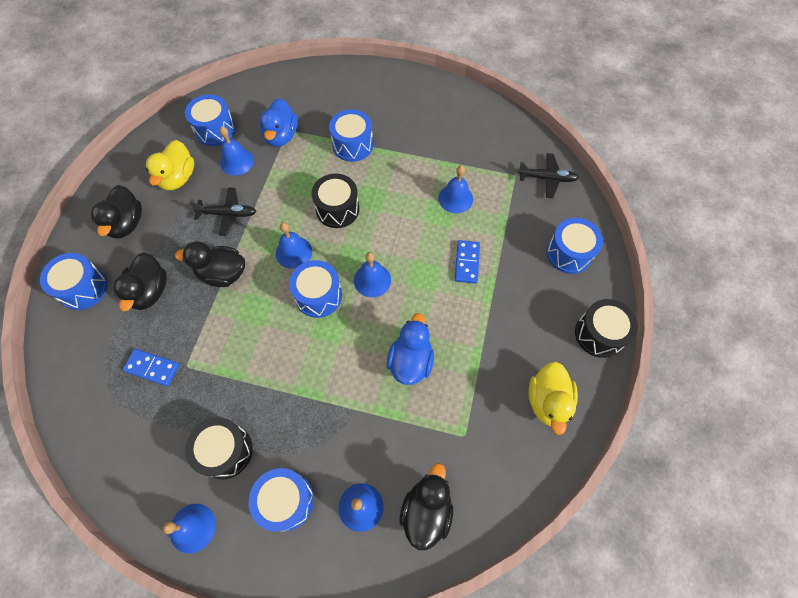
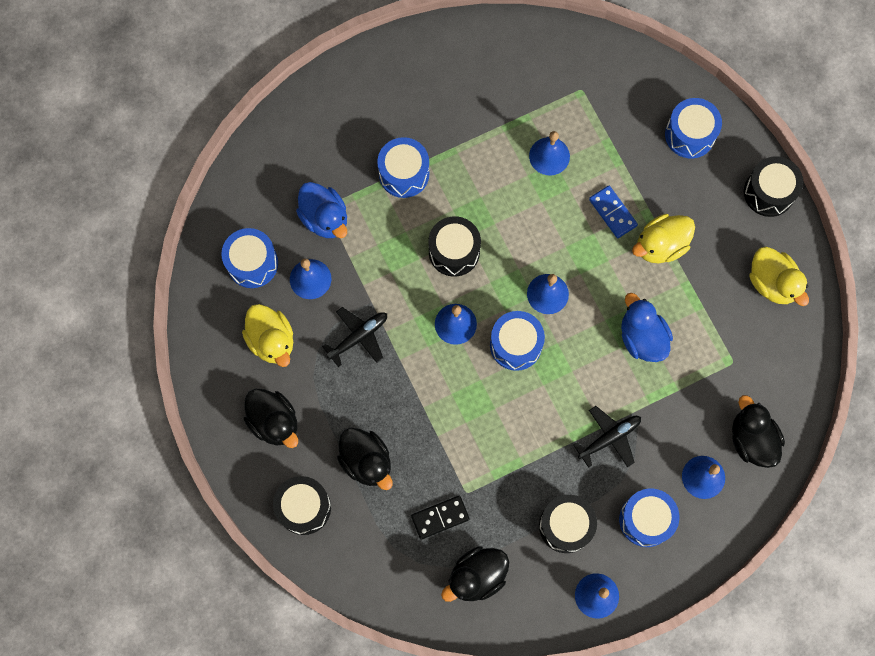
camera: 40 degrees left, 10 degrees up
blue drum [40,253,108,310] -> black drum [273,476,331,535]
blue domino [123,349,179,386] -> black domino [411,496,470,540]
black duck [175,241,245,287] -> black duck moved to [441,546,509,602]
black plane [518,153,579,198] -> black plane moved to [573,406,641,468]
none -> yellow duck [632,214,695,263]

